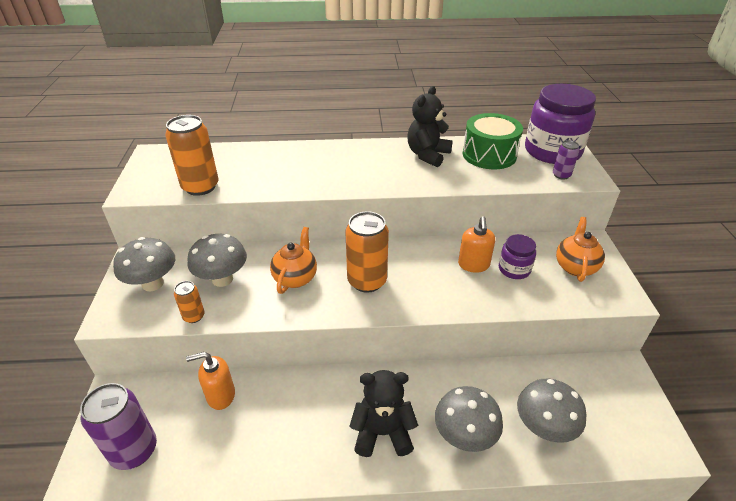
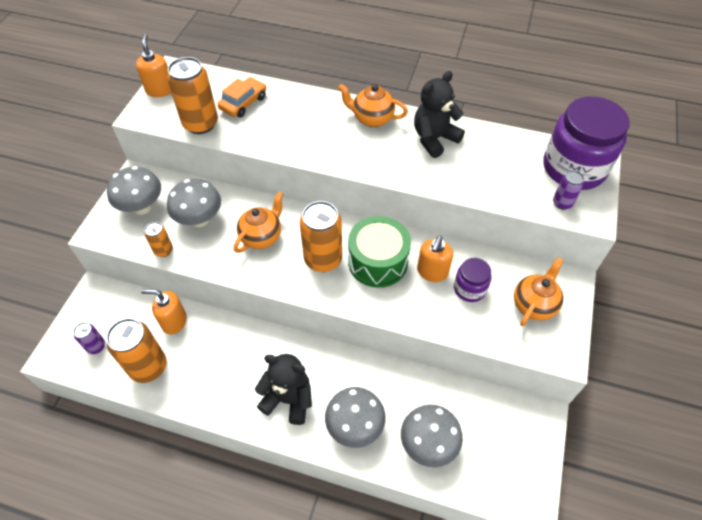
camera: 20 degrees right, 15 degrees up
purple can [80,383,157,470] -> purple can [73,322,105,354], size x0.51
green drum [463,113,523,169] -> green drum moved to [348,216,411,288]
none -> orange can [106,318,167,383]
none -> orange soap dispenser [136,34,171,97]
none -> orange car [218,77,266,118]
none -> orange teapot [338,84,408,127]

